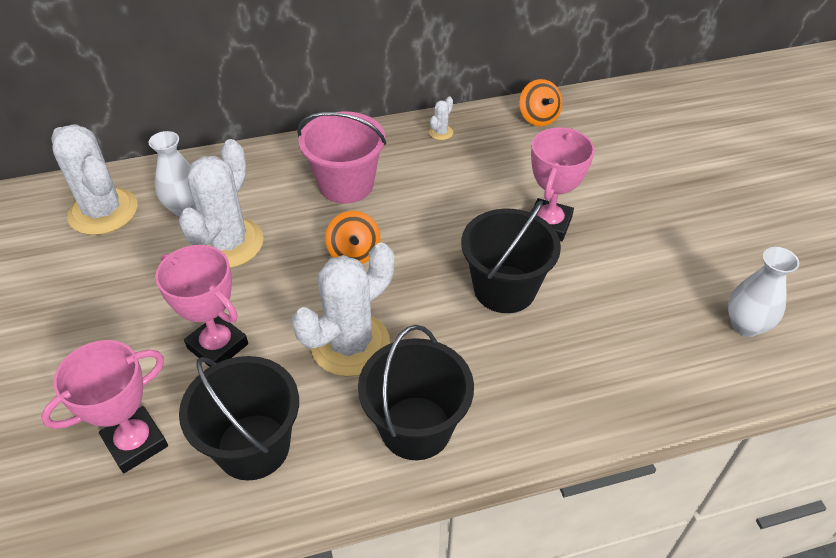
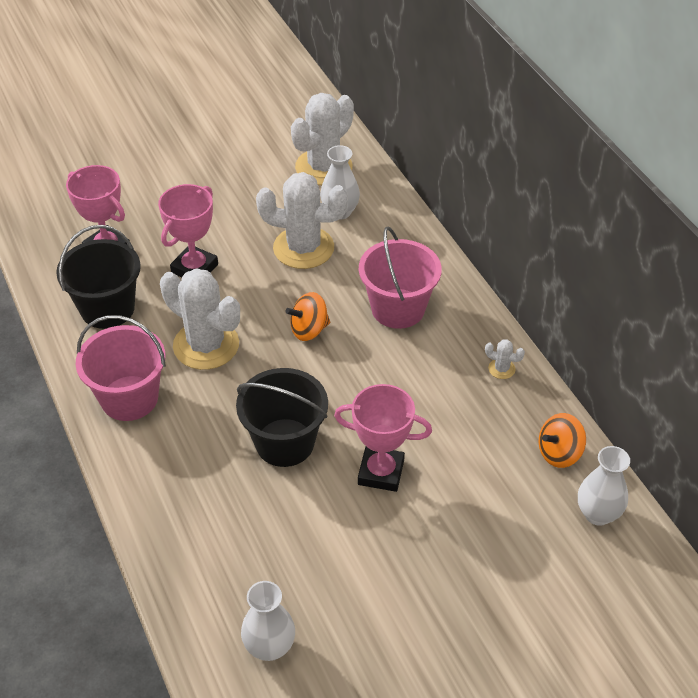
camera: 80 degrees right, 0 degrees up
black bucket [358,325,474,460] -> pink bucket [76,315,166,421]
none -> white vase [578,446,630,526]

